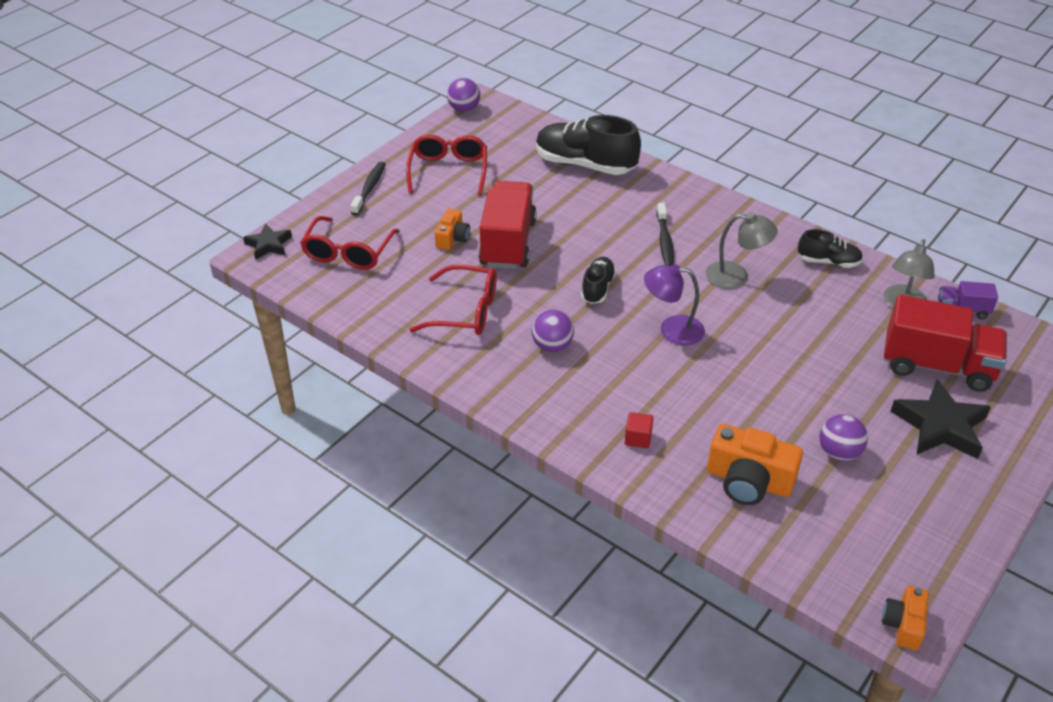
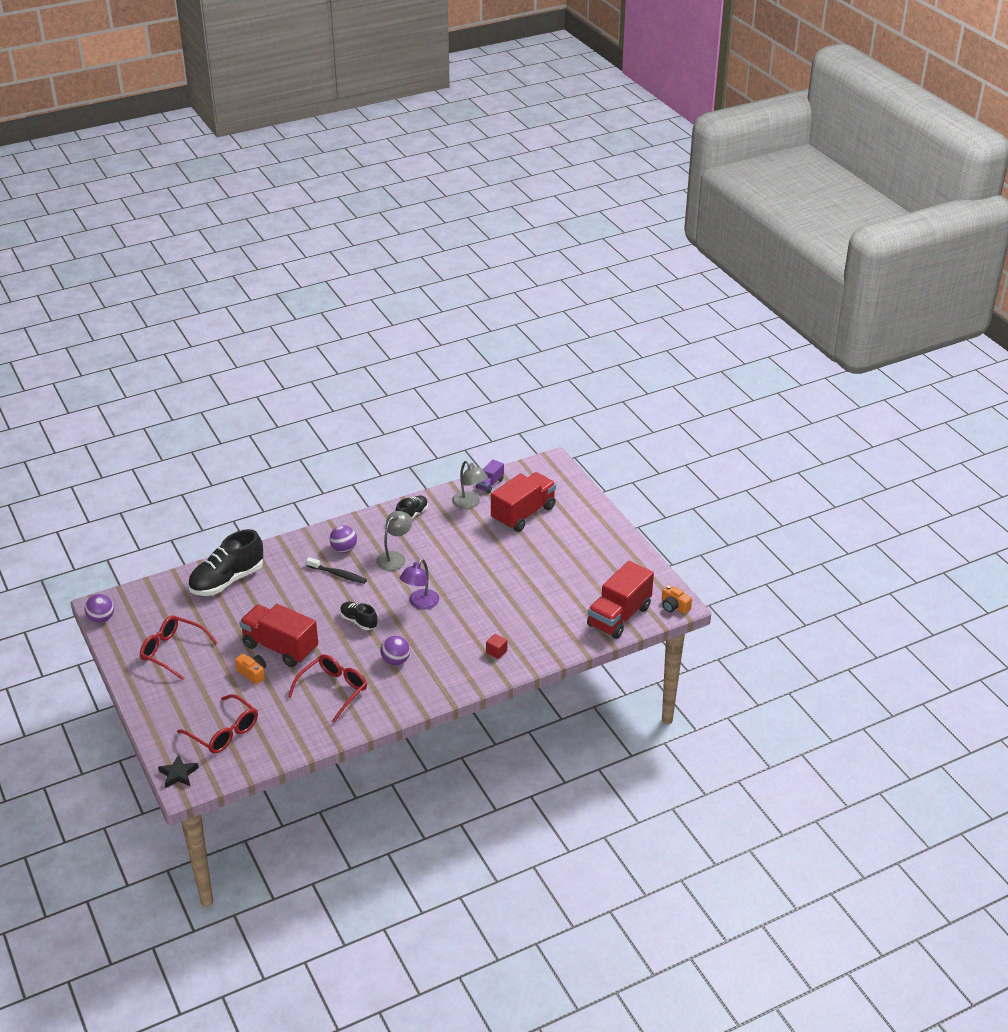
camera: 65 degrees left, 5 degrees down
black toothbrush [350,162,386,215] -> none
orange camera [707,424,803,505] -> none
purple ball [819,414,868,461] -> purple ball moved to [330,525,357,553]
black star [890,379,991,459] -> none
none -> red truck [587,561,654,639]

